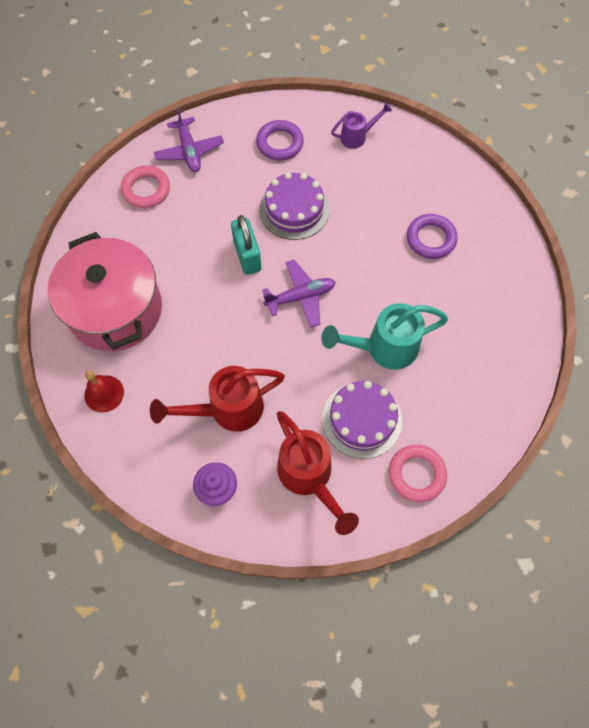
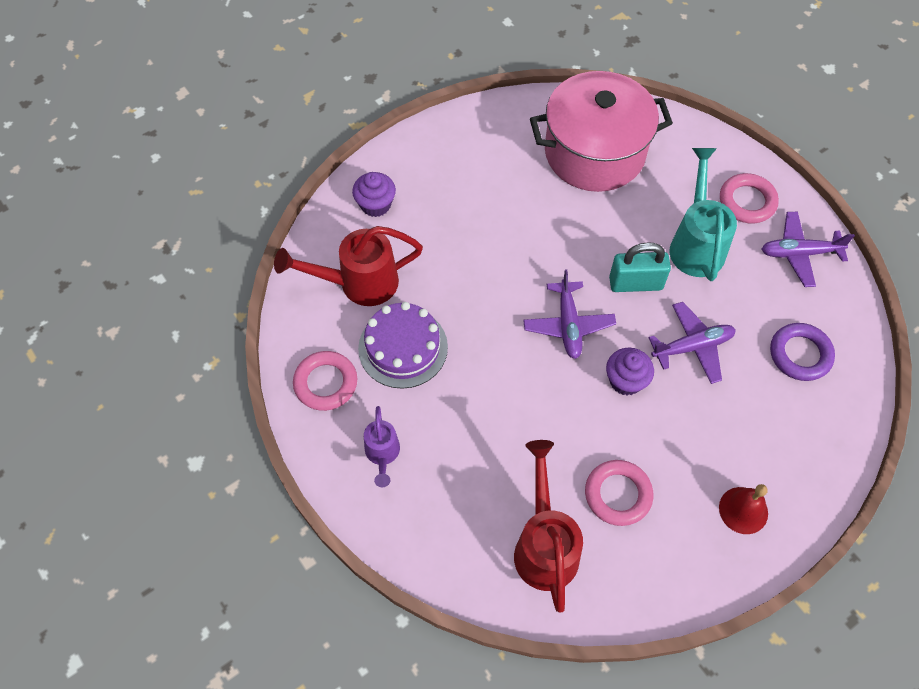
camera: 105 degrees right, 5 degrees down
red bell [84,371,124,413] -> red bell moved to [719,484,768,534]
red watering can [150,366,285,432] -> red watering can moved to [514,440,583,613]
purple cake [259,172,330,240] -> purple plane [648,302,736,384]
turquoise watering can [321,303,448,370] -> turquoise watering can moved to [670,148,737,281]
purple watering can [331,102,392,149] -> purple watering can moved to [364,406,400,487]
purple ring [407,214,458,259] -> pink ring [585,460,653,526]
none -> purple cupcake [606,348,654,395]

